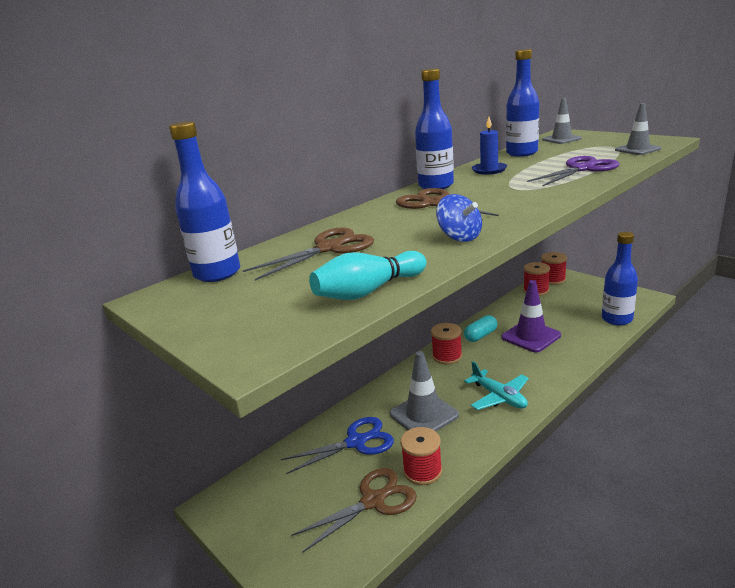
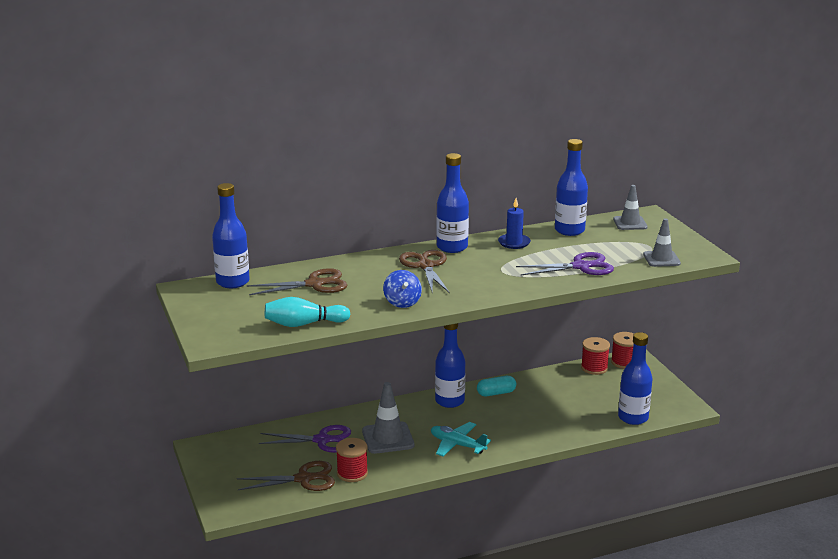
camera: 20 degrees right, 0 degrees up
blue scissors [281,417,394,474] -> purple scissors [259,425,351,453]
red spool [431,323,462,365] -> blue bottle [435,323,465,408]
turquoise plane [464,361,529,410] -> turquoise plane turned 135 degrees clockwise [431,422,491,457]
purple traffic cone [502,280,561,352] -> none

